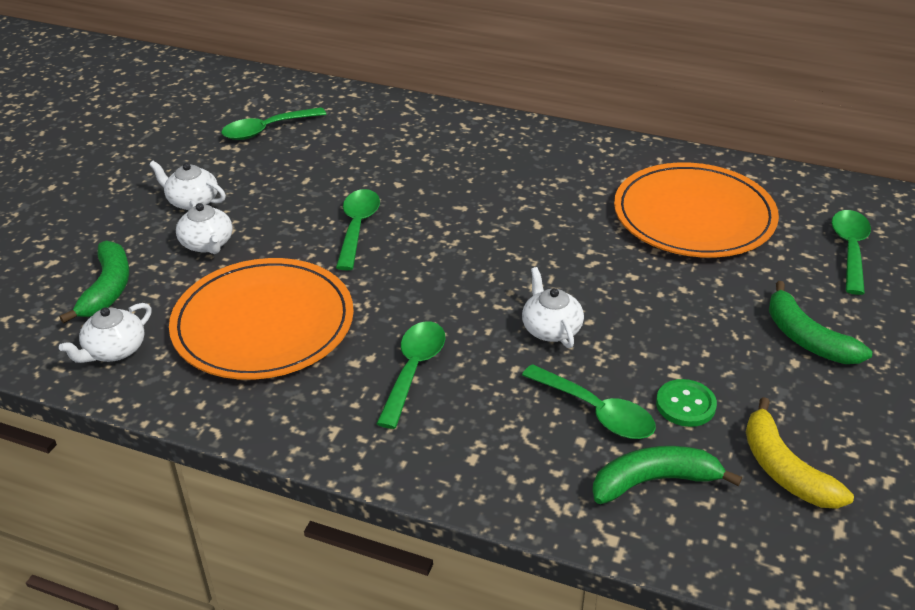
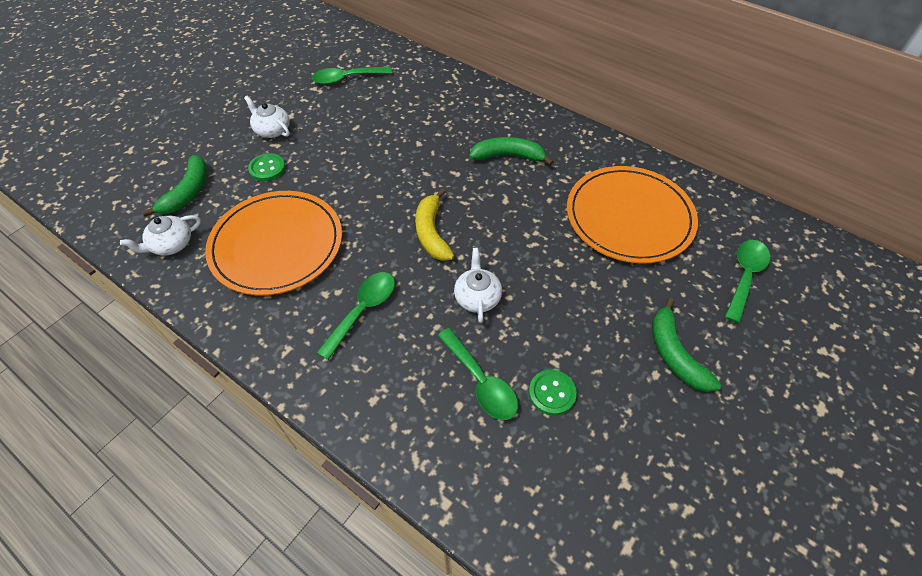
camera: 15 degrees right, 15 degrees up
white teapot [176,200,232,254] -> green button [248,153,286,181]
green spoon [336,189,380,271] -> none
green banana [592,446,742,504] -> green banana moved to [469,137,554,166]
yellow banana [746,397,854,509] -> yellow banana moved to [415,189,454,261]

